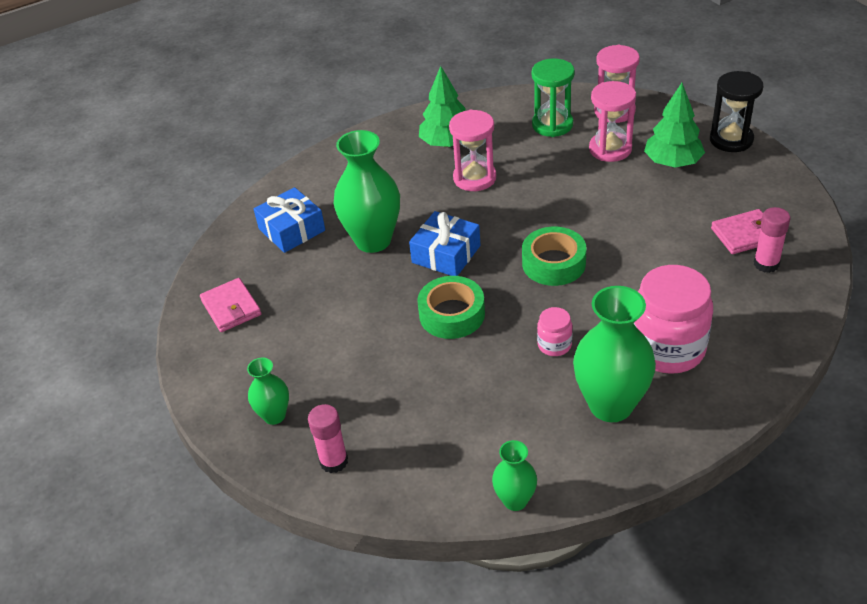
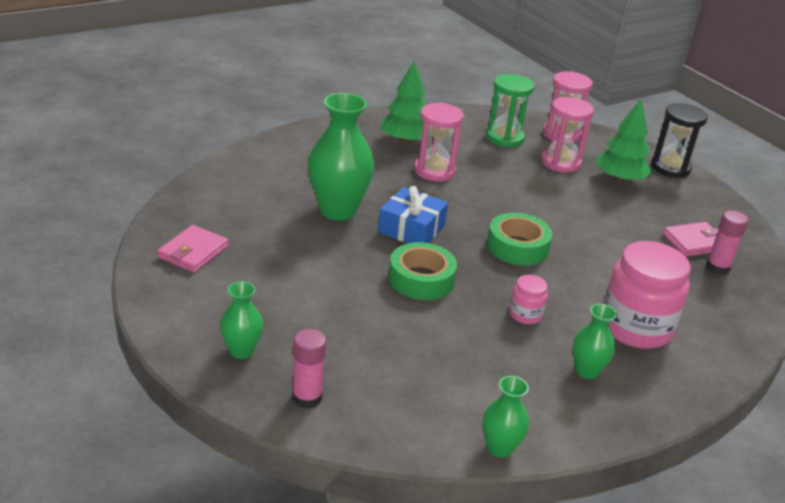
camera: 10 degrees left, 10 degrees down
pink wallet [200,278,261,332] -> pink wallet turned 60 degrees clockwise [157,225,229,273]
blue gift [254,187,325,253] -> none
green vase [573,286,656,422] -> green vase [573,304,617,379], size x0.53

